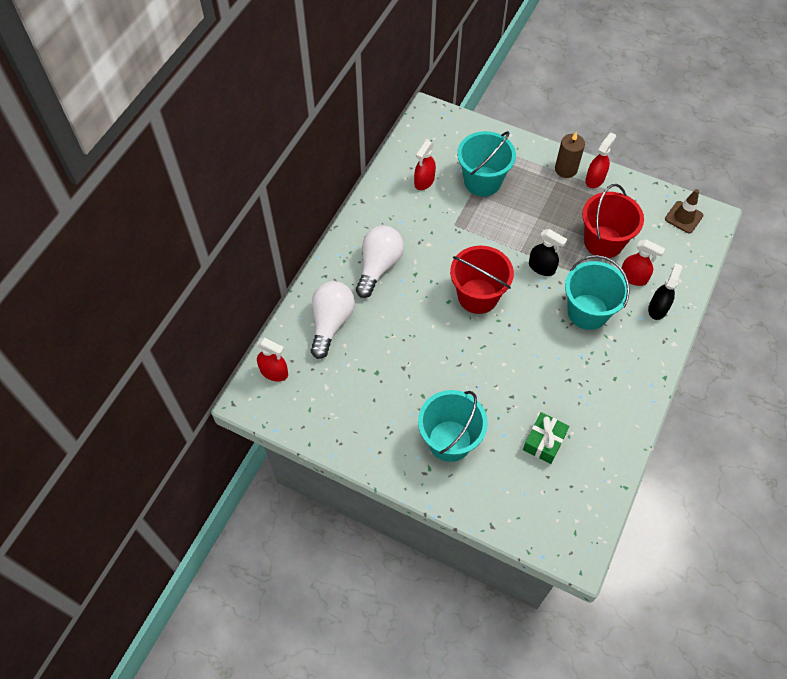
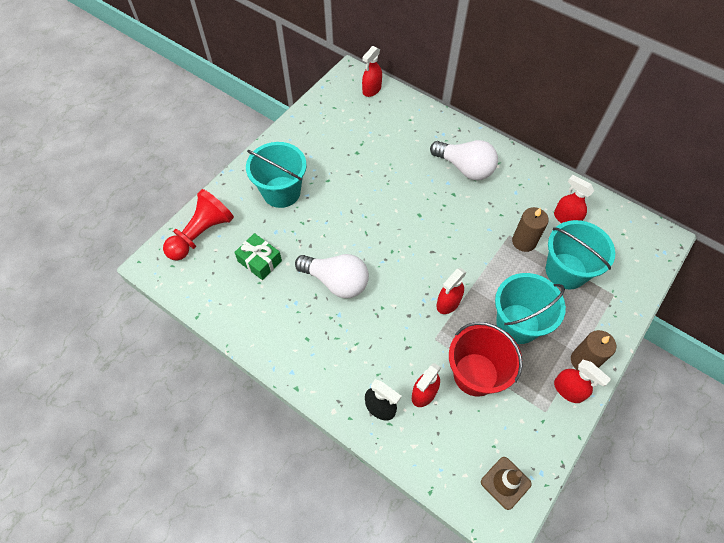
camera: 100 degrees right, 0 degrees up
white light bulb [311,281,355,359] -> white light bulb moved to [295,254,369,298]
red bucket [450,246,514,314] -> none
black spray bottle [529,229,567,276] -> red spray bottle [436,268,466,314]
turquoise bucket [565,255,630,330] -> turquoise bucket moved to [495,273,566,344]
none -> red pawn [163,189,234,261]
none -> brown candle [512,207,549,252]

